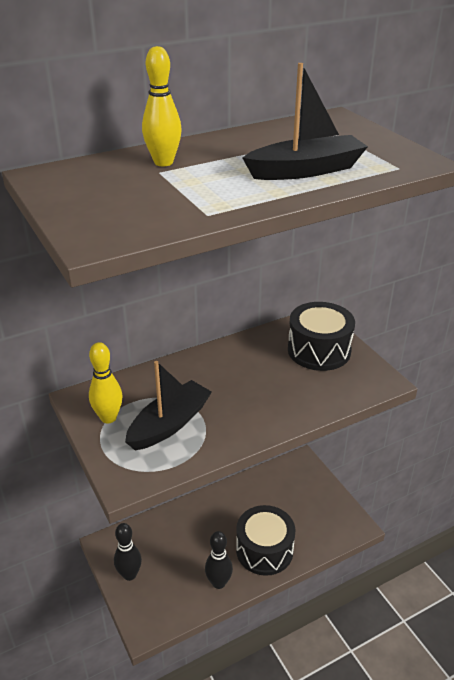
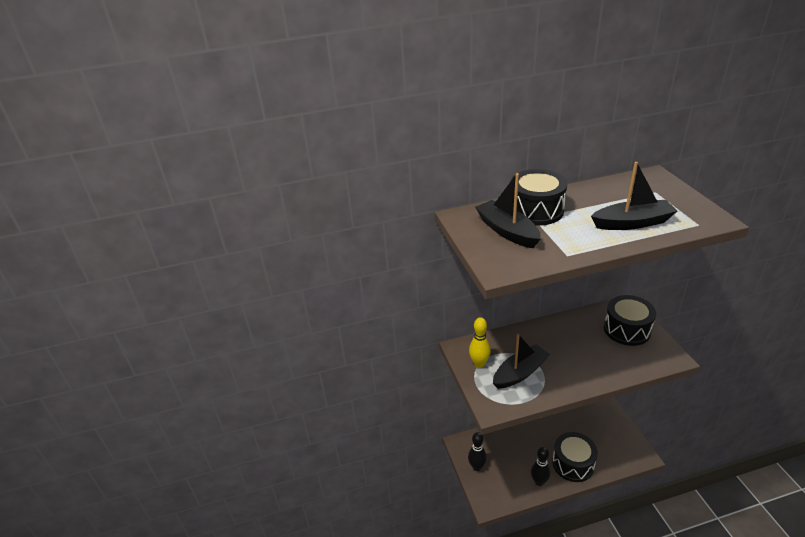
camera: 15 degrees right, 0 degrees up
yellow bowling pin [142,46,182,166] -> black drum [511,169,568,226]
none -> black boat [475,173,541,248]

